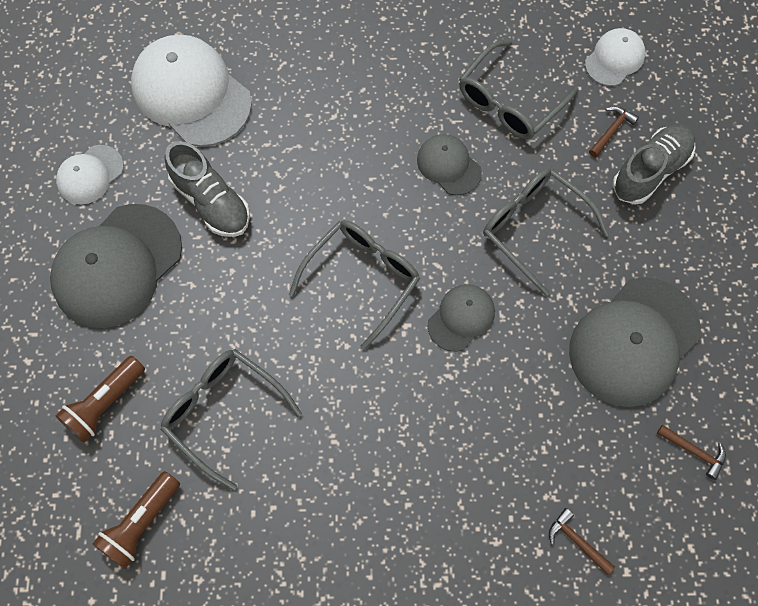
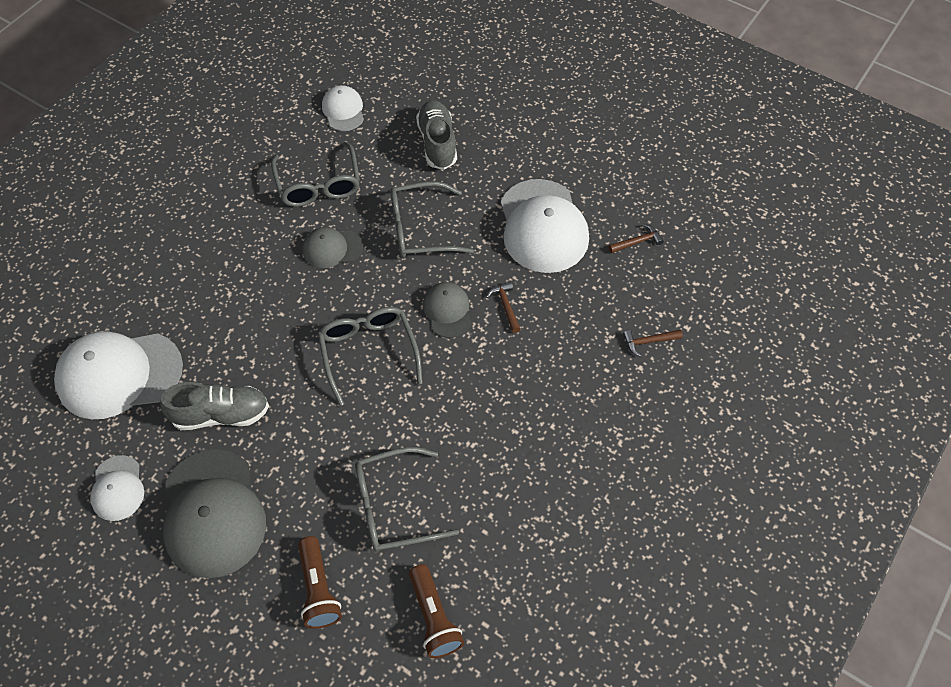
camera: 55 degrees left, 10 degrees down
grey cap [569,277,701,407] -> white cap [501,179,589,273]
brown hammer [589,106,639,158] -> brown hammer moved to [486,281,520,333]

